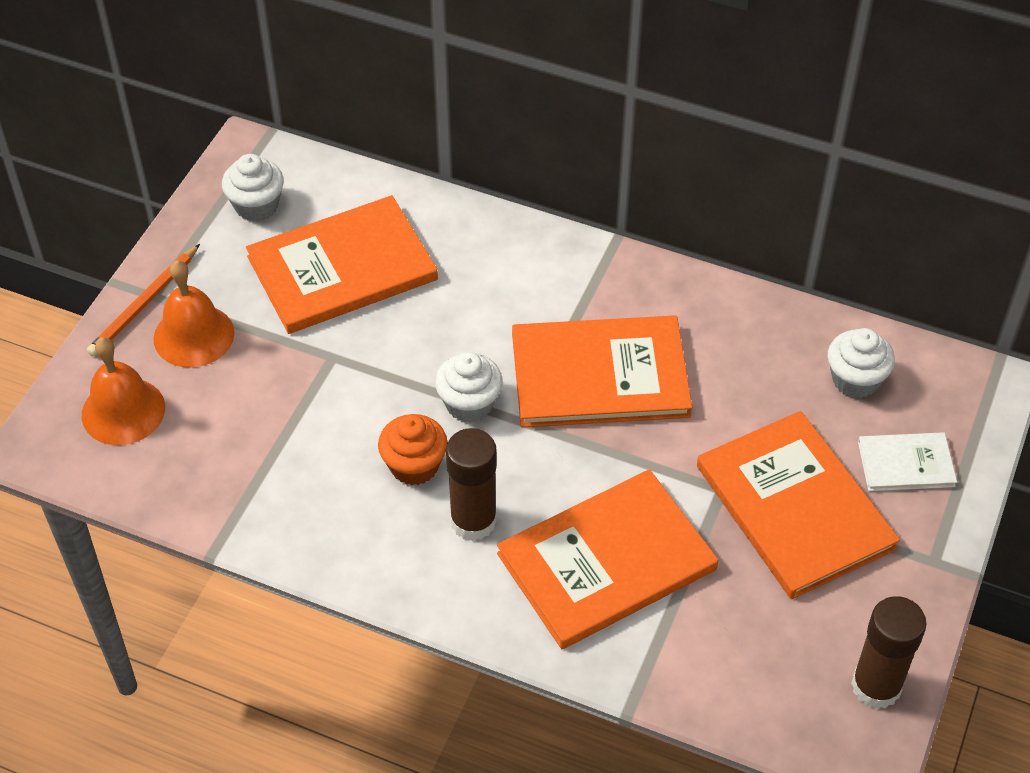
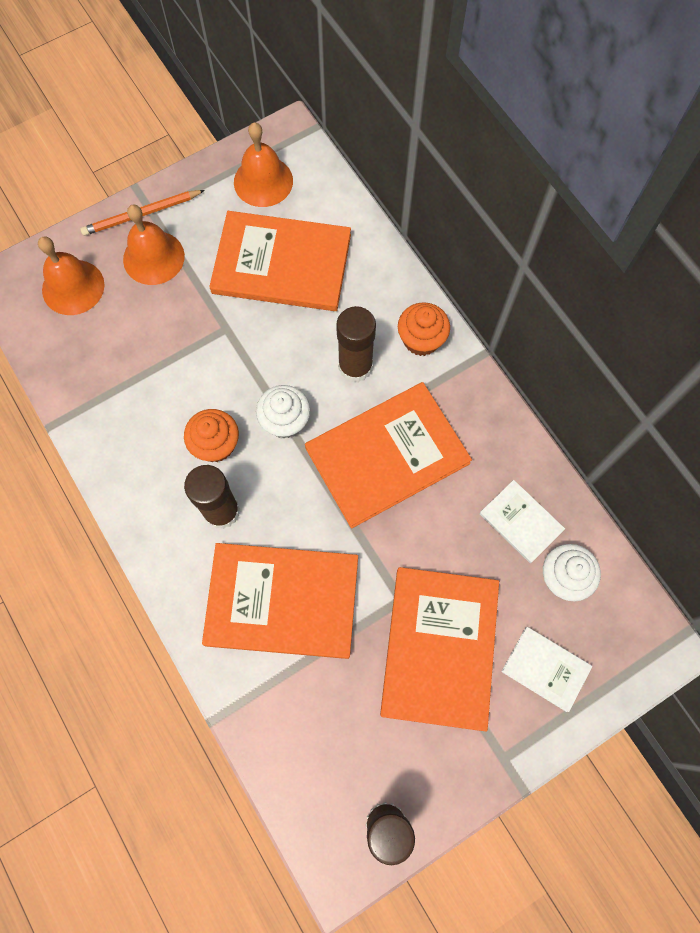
camera: 35 degrees right, 20 degrees up
white cupcake [222,154,284,221] -> orange bell [234,122,293,207]
orange book [512,315,692,428] -> orange book turned 60 degrees counterclockwise [305,382,472,528]
none -> brown glue stick [336,306,376,382]
none -> orange cupcake [398,302,450,356]
none -> white book [479,480,565,563]

